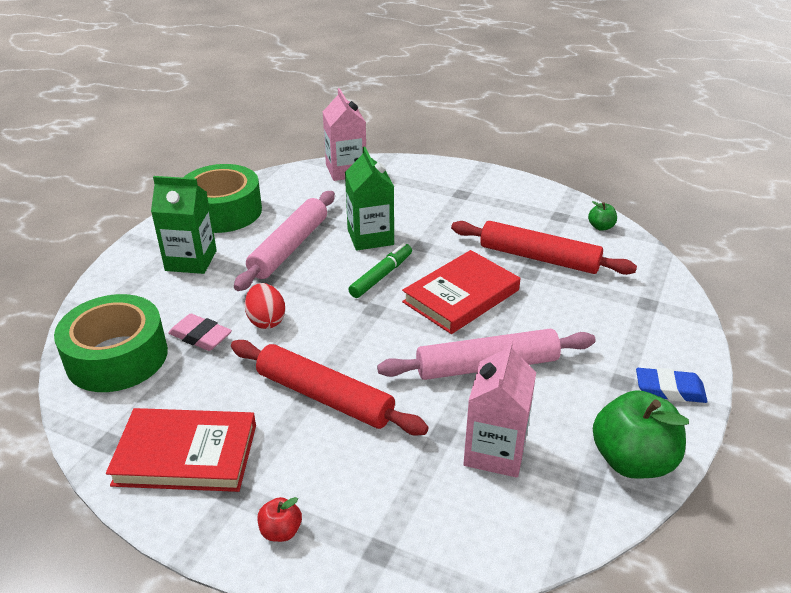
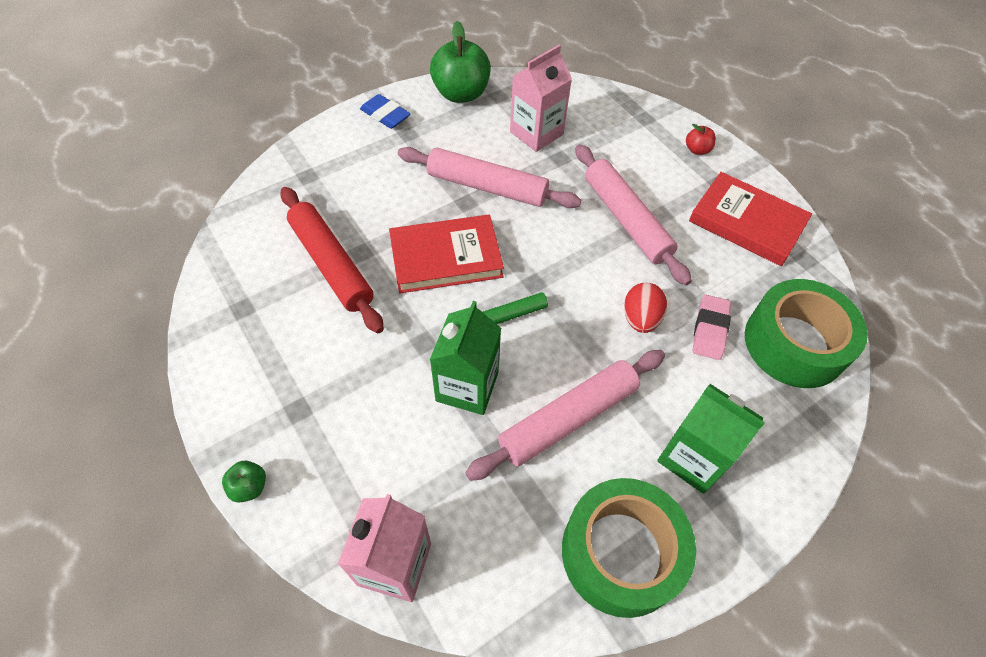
camera: 150 degrees left, 20 degrees up
pink eraser [168,314,232,351] -> pink eraser turned 45 degrees clockwise [693,295,731,360]
red rolling pin [231,340,429,435] -> pink rolling pin [575,144,692,286]
green apple [588,201,617,231] -> green apple moved to [222,461,266,503]

